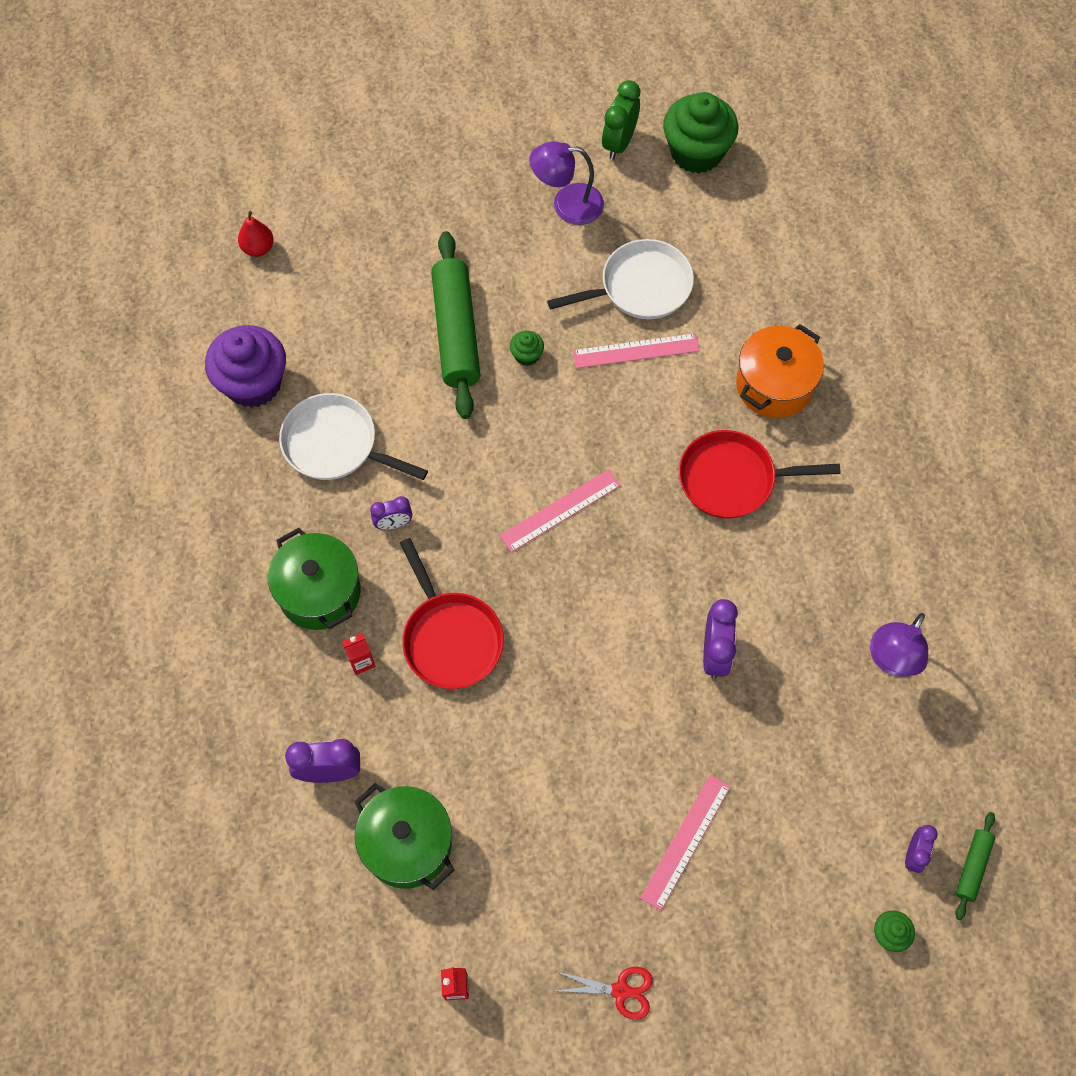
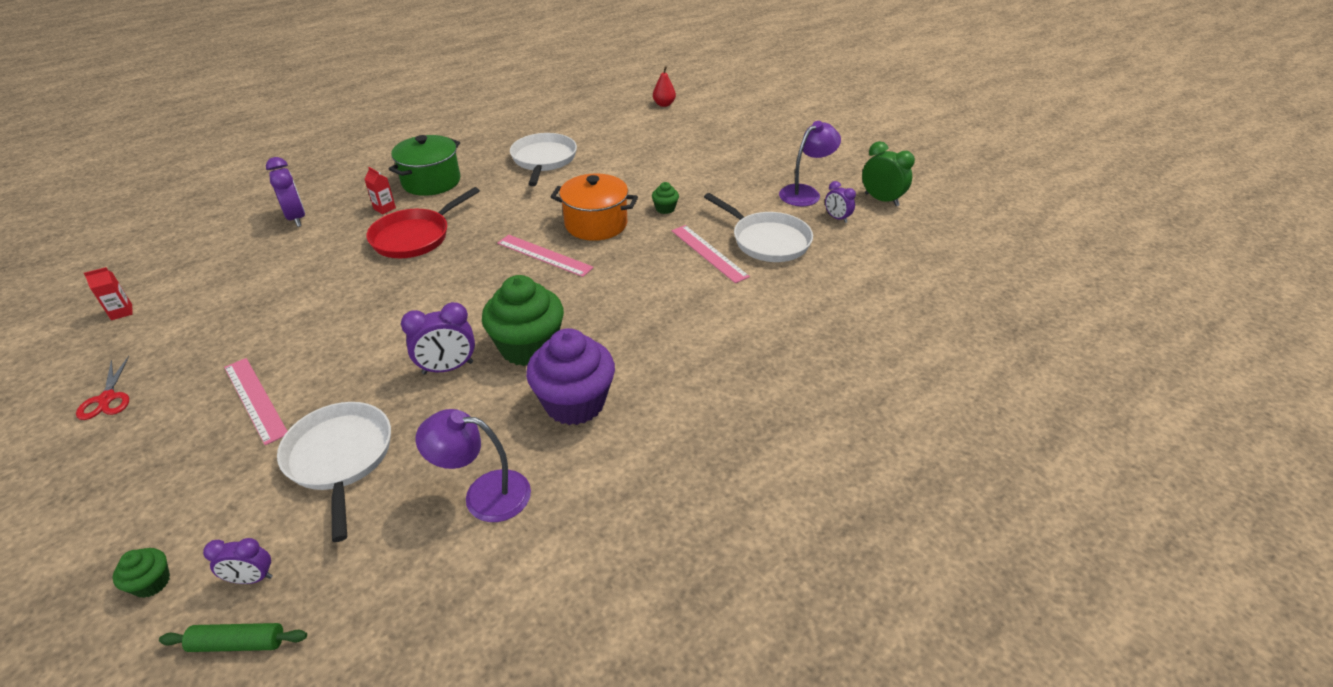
camera: 65 degrees right, 25 degrees down
purple cupcake [205,325,286,408] -> purple cupcake moved to [526,328,615,425]
green pot [354,783,454,890] -> none
purple clock [370,496,412,530] -> purple clock moved to [825,181,856,223]
green rolling pin [431,231,480,419] -> none
purple lamp [529,141,604,225] -> purple lamp turned 75 degrees clockwise [779,121,841,206]
green clock [602,80,640,160] -> green clock turned 45 degrees clockwise [862,141,915,206]
pink ruler [640,775,730,911] -> pink ruler turned 45 degrees clockwise [224,358,287,445]
green cupcake [663,92,738,174] -> green cupcake moved to [482,275,564,366]
red pan [679,430,840,519] -> none
orange pot [736,324,824,418] -> orange pot moved to [551,174,638,241]
none -> white pan [277,402,391,542]

